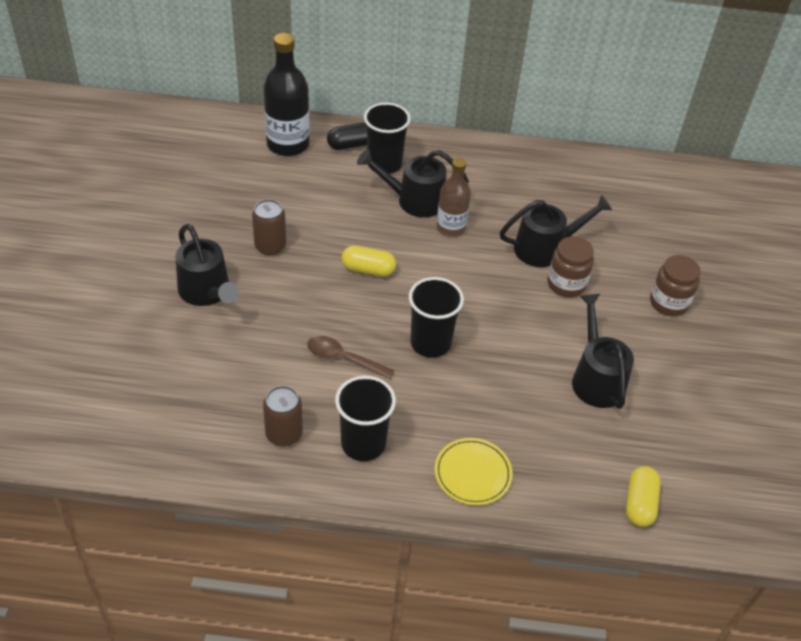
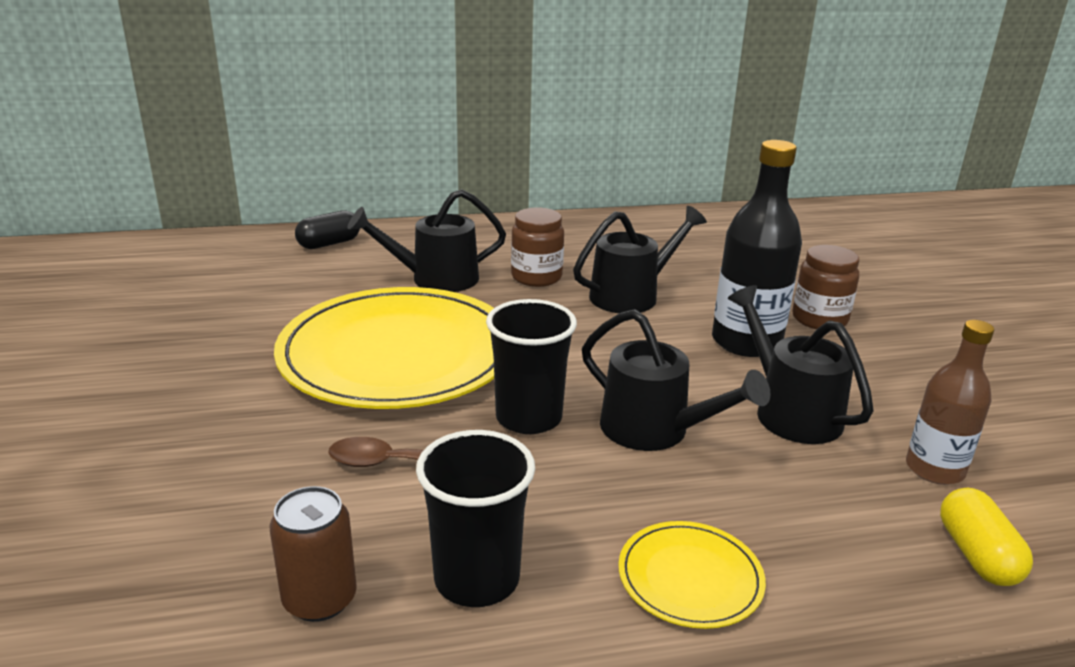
camera: 15 degrees left, 20 degrees down
black watering can [175,224,239,306] -> black watering can moved to [582,309,771,451]
brown can [252,199,286,255] -> none
black bottle [263,33,310,156] -> black bottle moved to [712,140,802,357]
yellow capsule [341,246,396,277] -> yellow plate [274,287,494,409]
black cup [364,103,411,174] -> none
brown bottle [437,158,471,237] -> brown bottle moved to [906,320,994,485]
brown jar [548,236,594,297] -> brown jar moved to [511,207,564,287]

